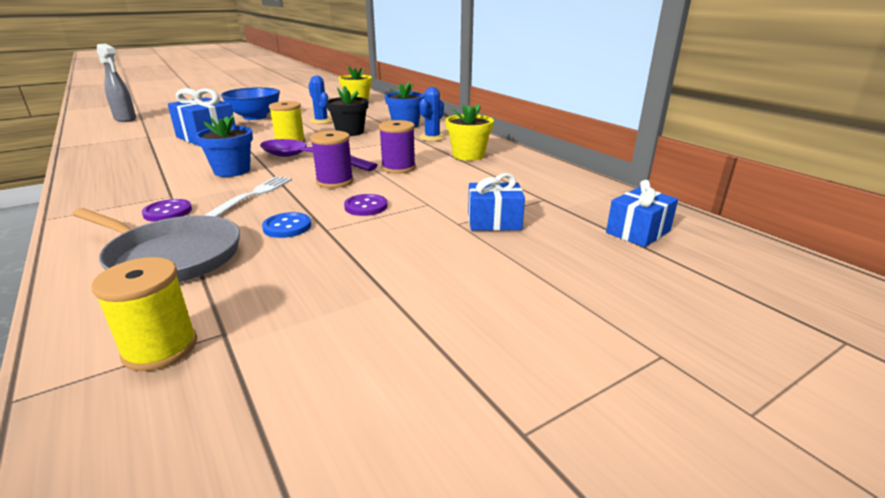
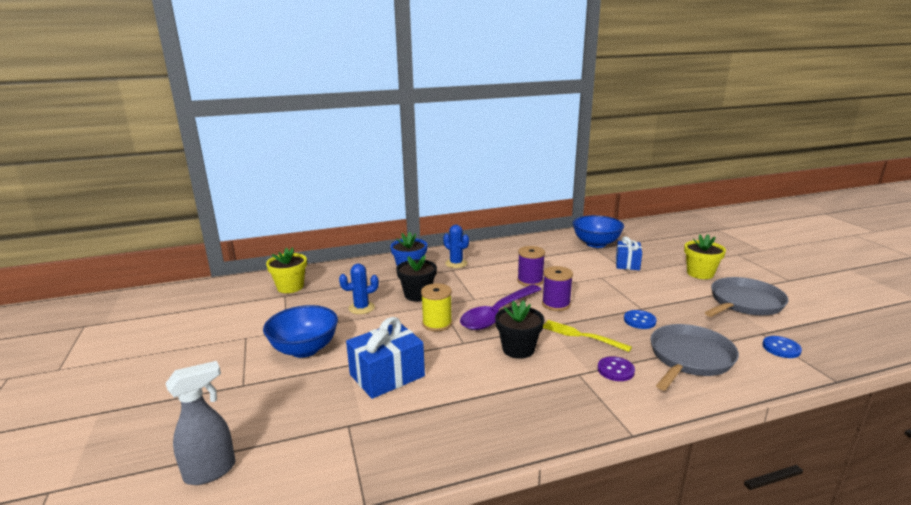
camera: 75 degrees left, 5 degrees down
yellow spool [91,257,197,371] -> blue button [762,336,802,358]
blue flower pot [195,115,253,177] -> black flower pot [495,300,544,359]
white fork [204,176,292,217] -> yellow fork [543,320,632,352]
purple button [344,194,388,216] -> none
yellow flower pot [445,104,494,161] -> yellow flower pot moved to [684,234,726,279]
blue gift [606,180,678,247] -> none
none -> blue bowl [573,215,624,248]
none -> grey pan [705,277,788,317]

